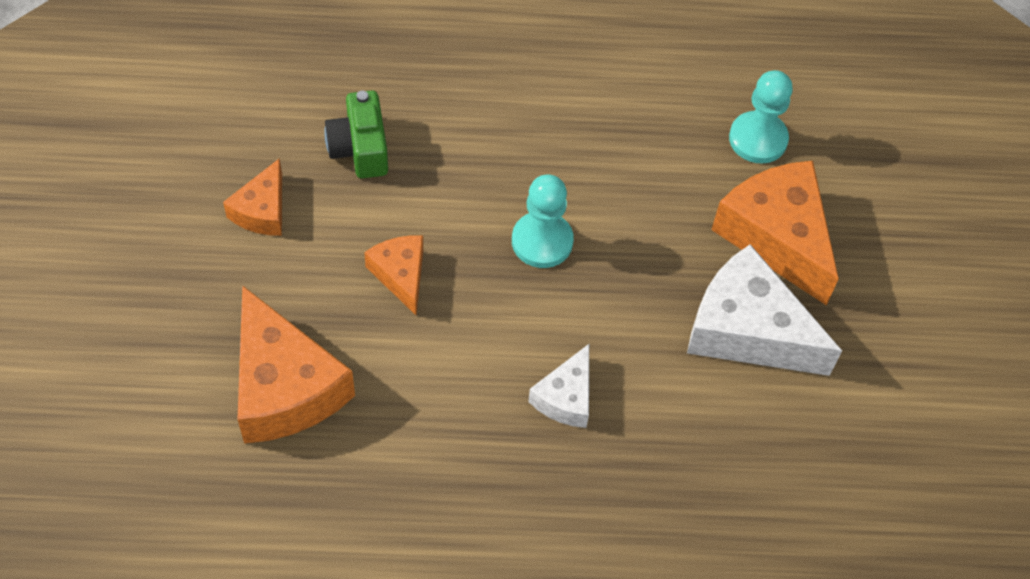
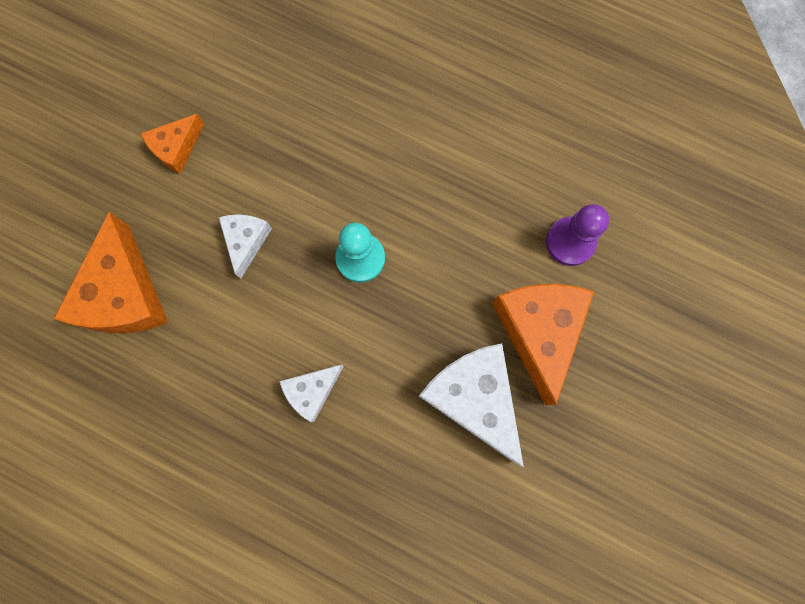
camera: 30 degrees right, 20 degrees up
green camera [324,91,388,178] -> none
orange cheese [364,235,423,315] -> white cheese [219,214,272,279]
turquoise pawn [729,70,793,164] -> purple pawn [546,204,609,266]

